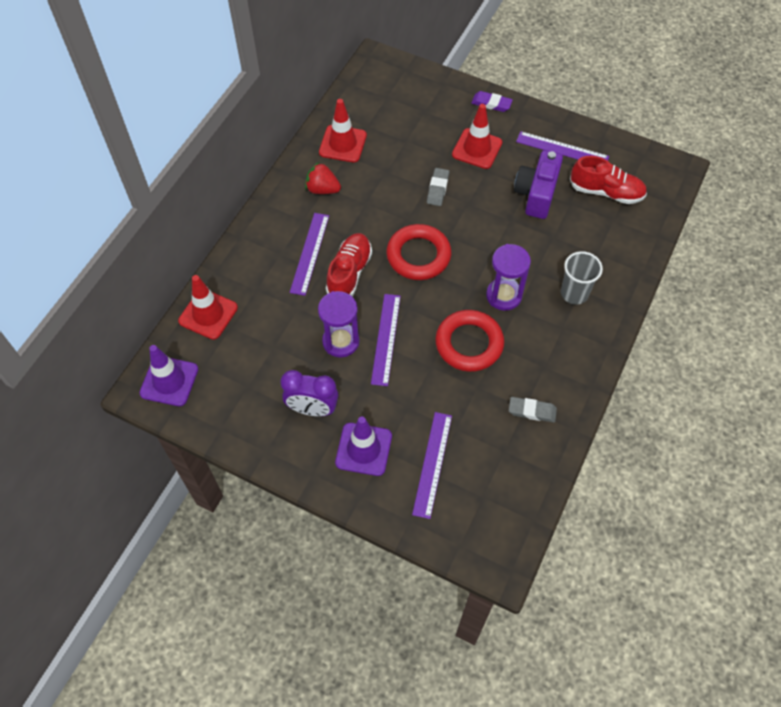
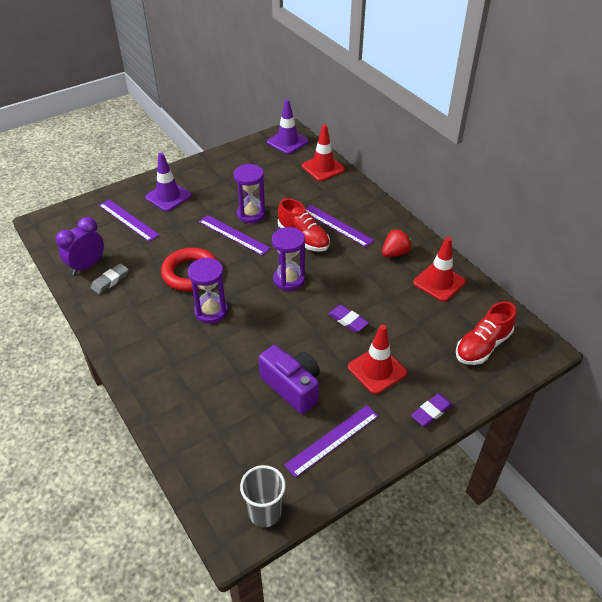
camera: 120 degrees right, 15 degrees down
purple clock [281,370,338,416] -> purple clock moved to [56,217,104,275]
red ring [386,224,451,280] -> purple hourglass [272,227,305,291]
grey eraser [427,168,449,206] -> purple eraser [328,305,369,332]
grey cup [561,251,603,305] -> grey cup moved to [240,465,286,527]
red shoe [570,156,647,204] -> red shoe moved to [456,301,516,365]

